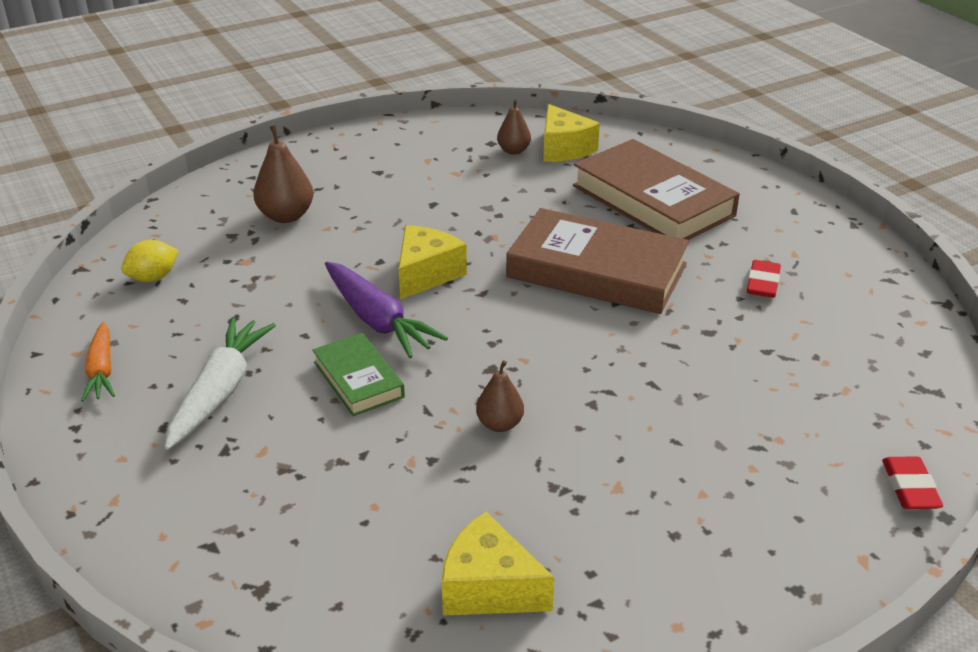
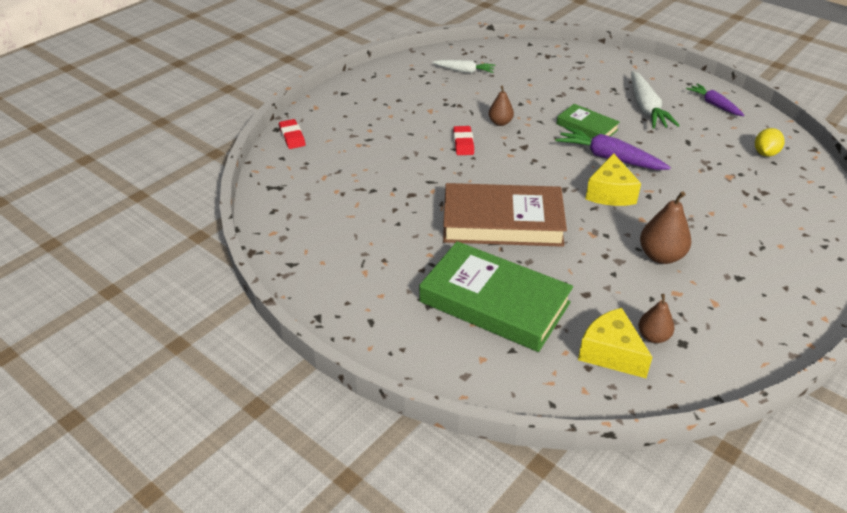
camera: 160 degrees right, 5 degrees up
orange carrot [81,322,115,402] -> purple carrot [686,84,744,116]
brown pear [253,125,313,223] -> brown pear moved to [640,191,691,264]
yellow cheese [442,512,554,616] -> white carrot [432,60,495,73]
brown book [573,139,740,240] -> green book [419,241,573,352]
red eraser [747,260,781,298] -> red eraser moved to [453,126,474,155]

